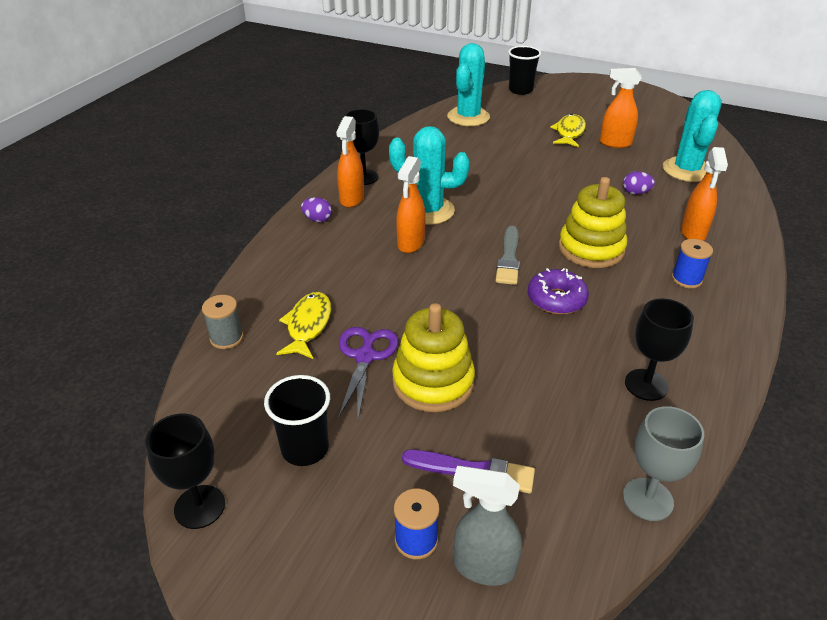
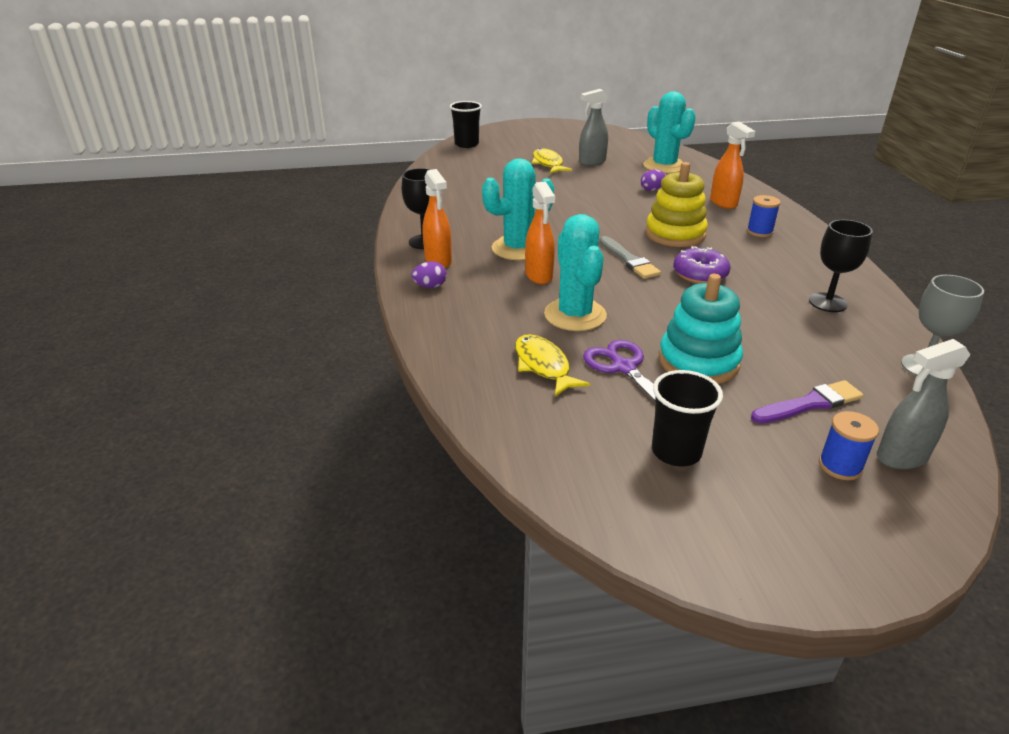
camera: 35 degrees left, 5 degrees down
black goblet [145,414,225,529] -> none
grey spool [202,295,243,349] -> none
yellow stacking toy [392,303,475,412] -> turquoise stacking toy [659,274,743,384]
turquoise cactus [447,43,490,126] -> turquoise cactus moved to [544,214,607,331]
orange spray bottle [600,68,642,148] -> grey spray bottle [579,89,608,166]

